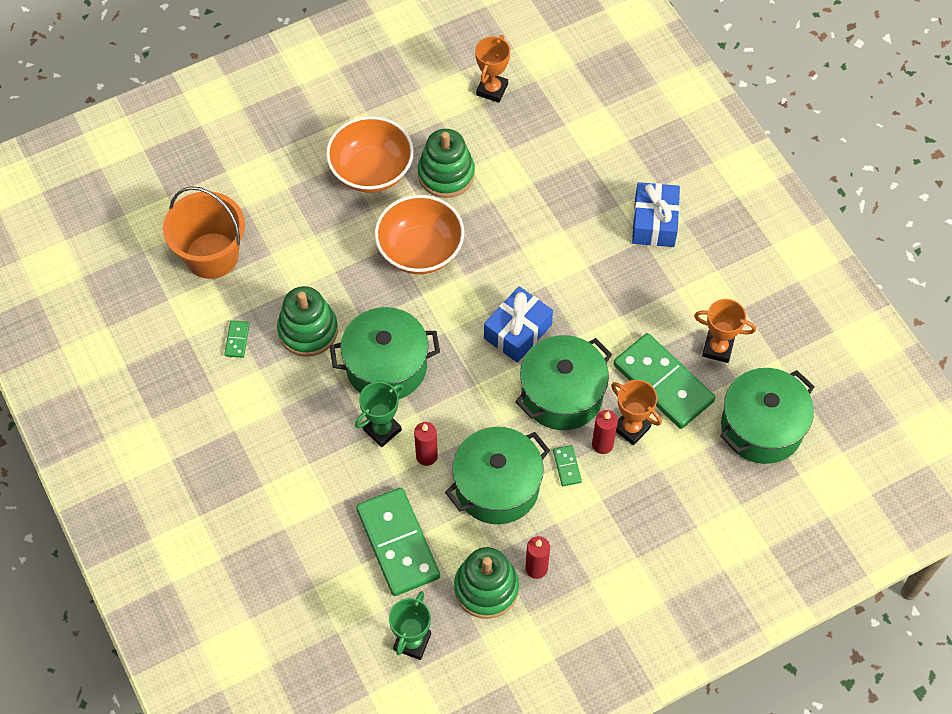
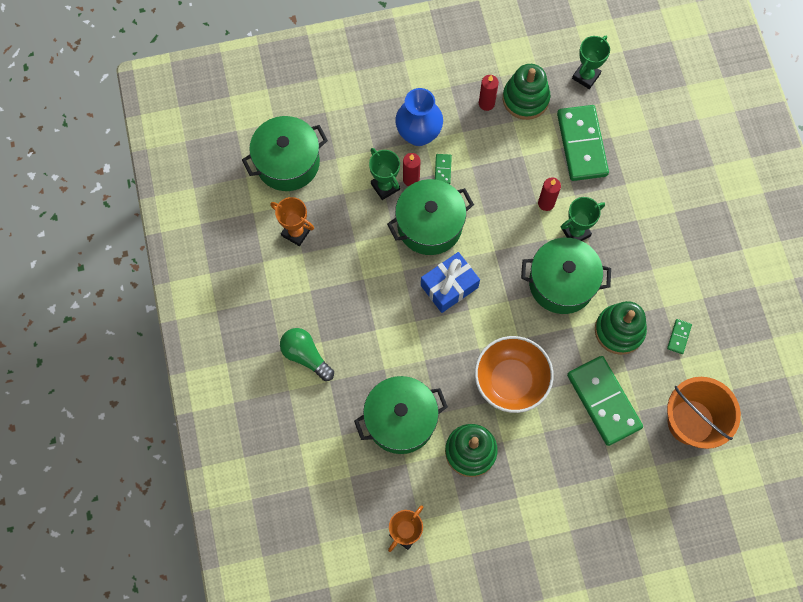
camera: 165 degrees left, 10 degrees up
orange bowl [326,116,414,193] -> none
green pot [445,427,550,524] -> green pot moved to [354,376,448,454]
orange trophy [611,380,662,445] -> green trophy [369,148,400,200]
green domino [613,333,715,429] -> green domino moved to [567,356,643,446]
blue gift [632,182,680,247] -> green light bulb [280,328,334,381]
none -> blue vase [395,88,443,146]

